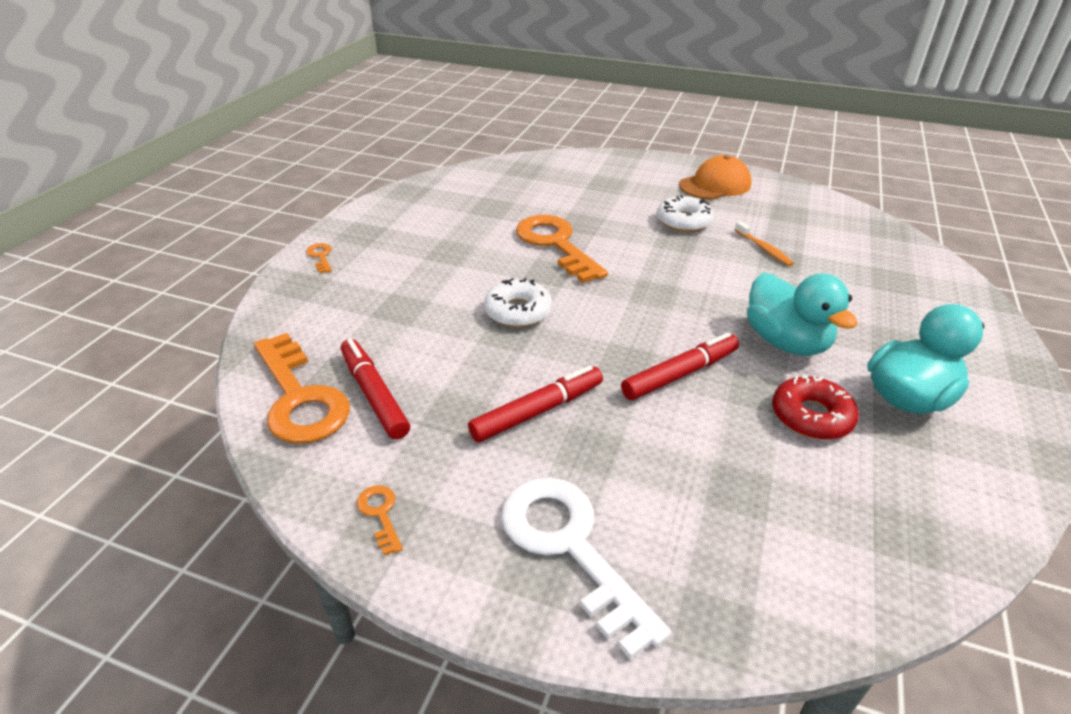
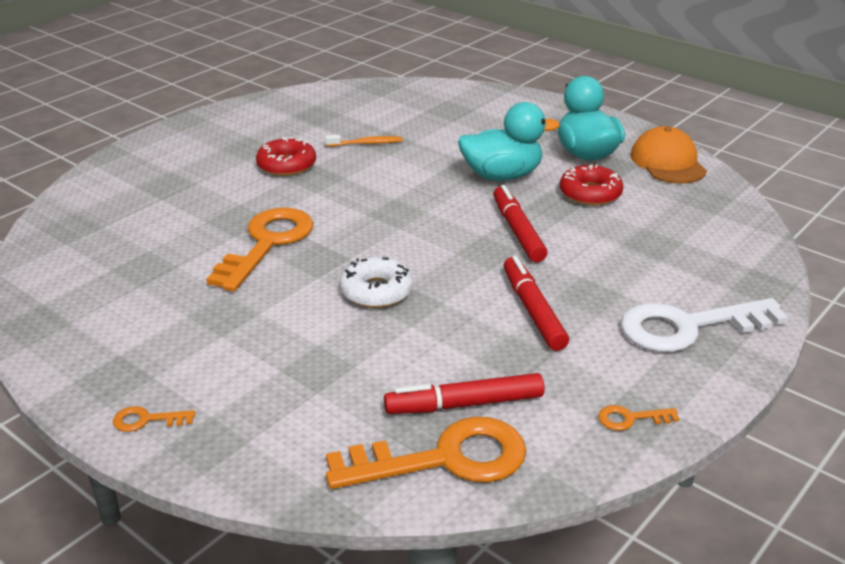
camera: 70 degrees left, 5 degrees down
orange key [516,215,608,283] -> orange key turned 120 degrees clockwise [206,208,314,292]
white donut [657,195,714,232] -> red donut [256,137,316,176]
orange cap [679,155,751,200] -> orange cap moved to [631,126,707,184]

